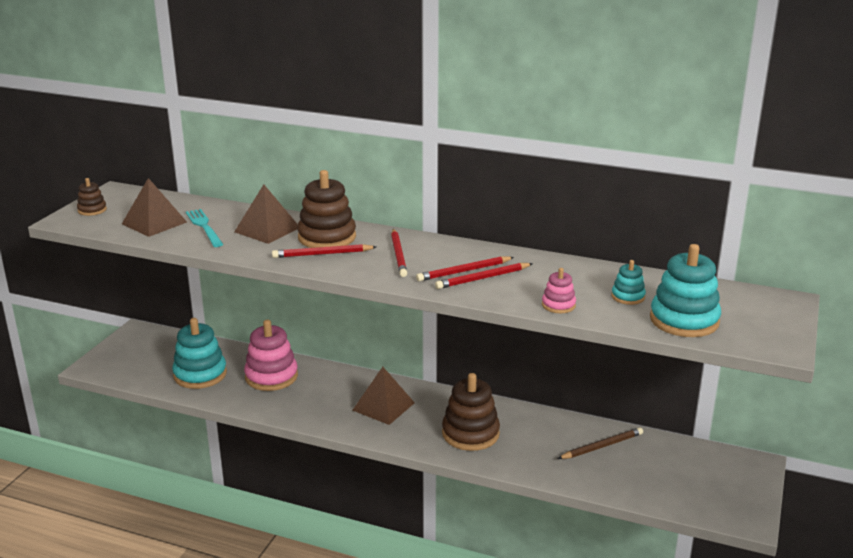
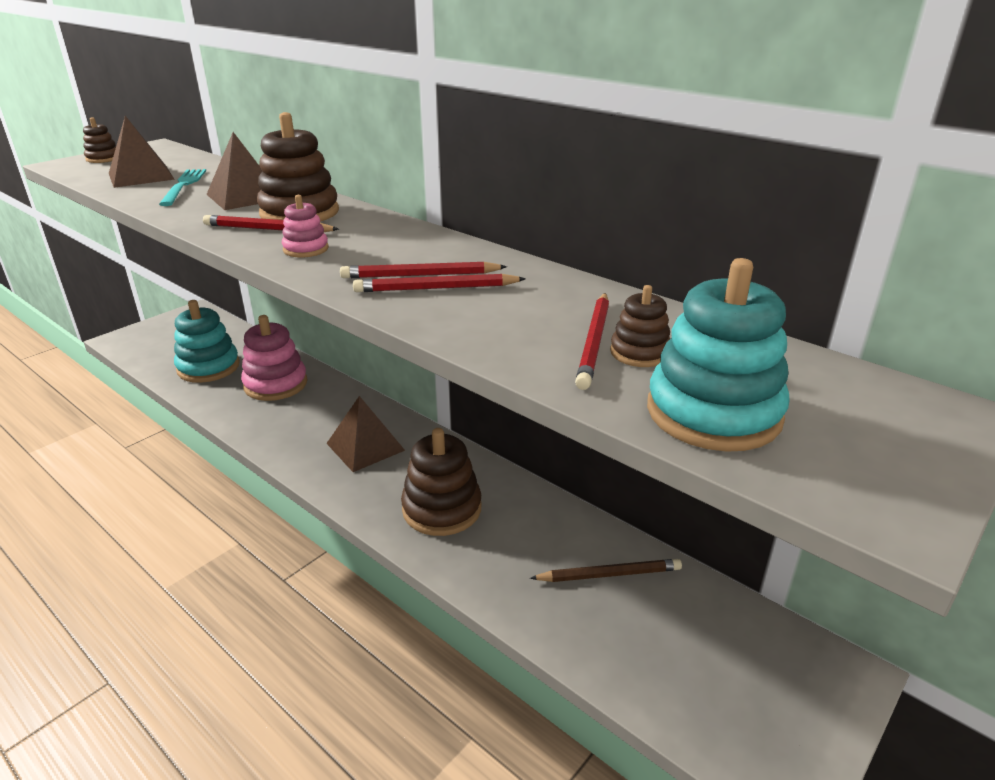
camera: 20 degrees right, 5 degrees up
red pencil [391,229,407,277] -> red pencil moved to [575,293,609,390]
pink stacking toy [542,268,576,313] -> pink stacking toy moved to [282,195,329,257]
turquoise stacking toy [611,260,646,305] -> brown stacking toy [610,285,670,367]

